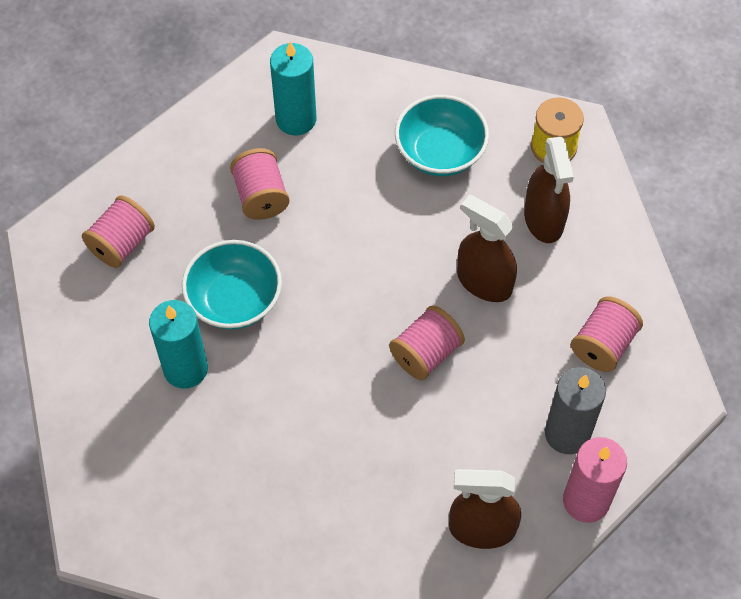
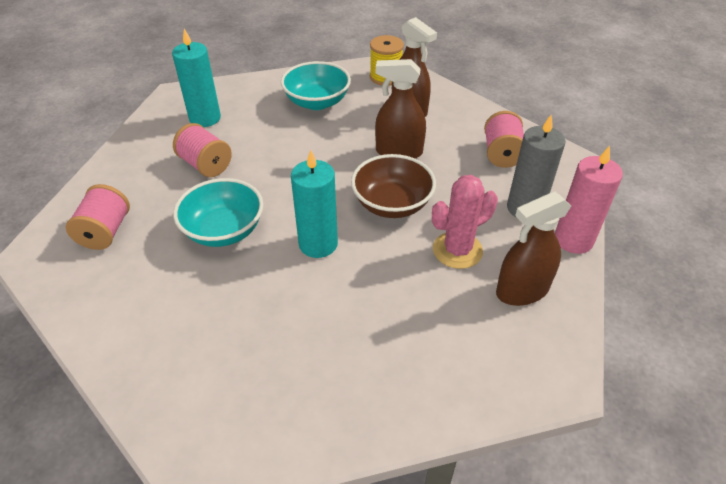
camera: 30 degrees left, 15 degrees down
turquoise candle [149,300,208,389] -> turquoise candle moved to [291,150,338,258]
pink spool [389,306,465,380] -> brown bowl [351,154,436,218]
none -> pink cactus [432,175,498,269]

